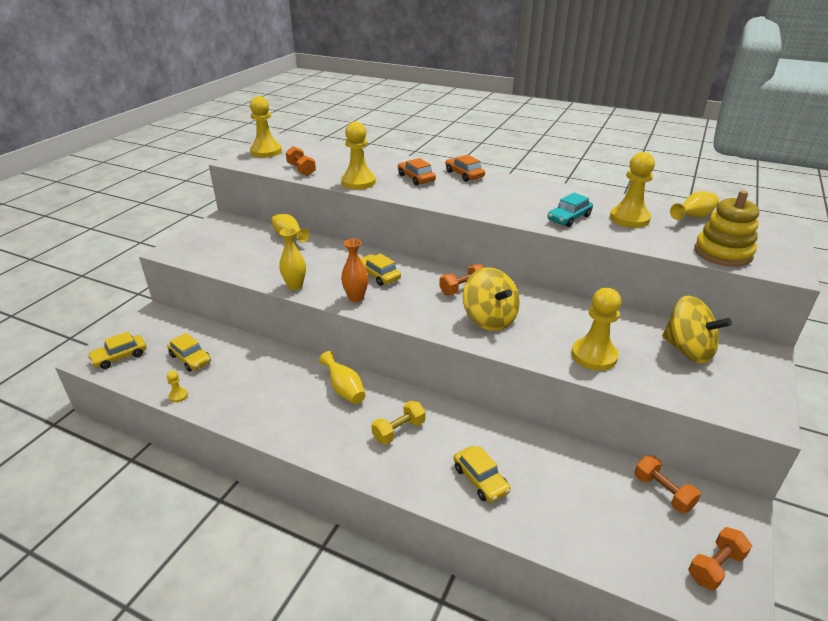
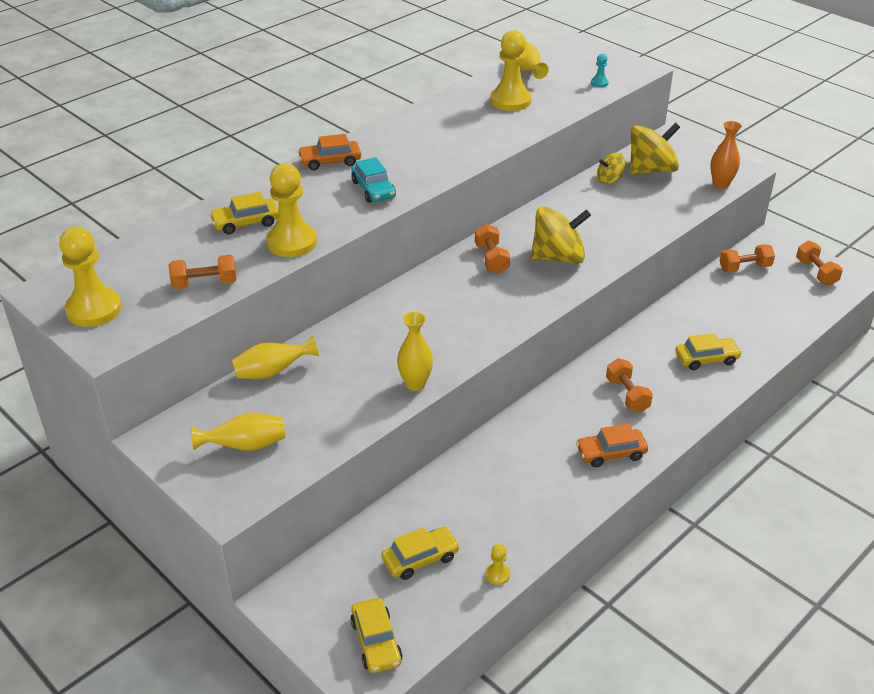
camera: 70 degrees left, 5 degrees up
yellow vase [319,351,366,404] -> yellow vase moved to [191,413,285,451]
orange vase [341,239,368,302] -> orange vase moved to [710,121,742,189]
yellow car [360,253,401,286] -> yellow car moved to [209,192,279,234]
yellow dumbbell [371,401,425,445] -> orange dumbbell [606,358,653,413]
orange car [398,158,436,186] -> orange car moved to [576,424,648,467]
turquoise car [548,193,593,227] -> turquoise car moved to [351,157,396,203]
yellow pawn [572,288,621,371] -> none
yellow stacking toy [695,190,759,267] -> turquoise pawn [591,54,609,87]
none -> yellow spinning top [597,153,626,184]

